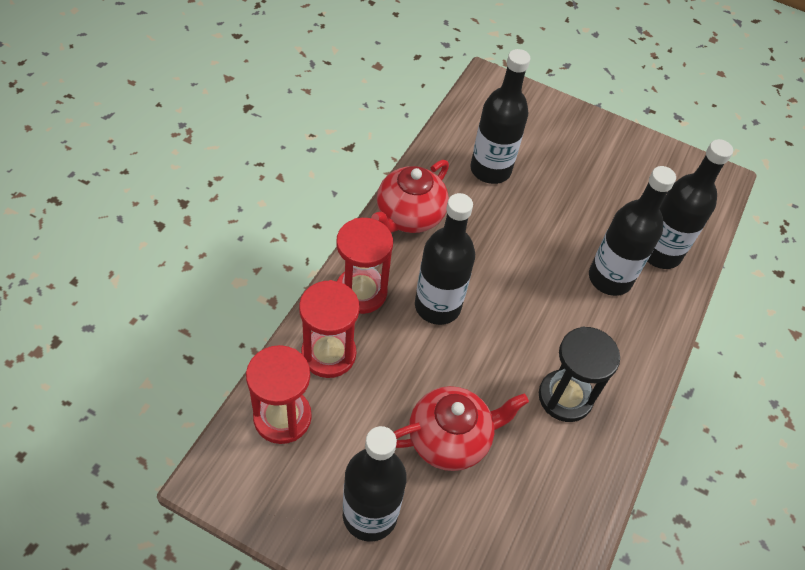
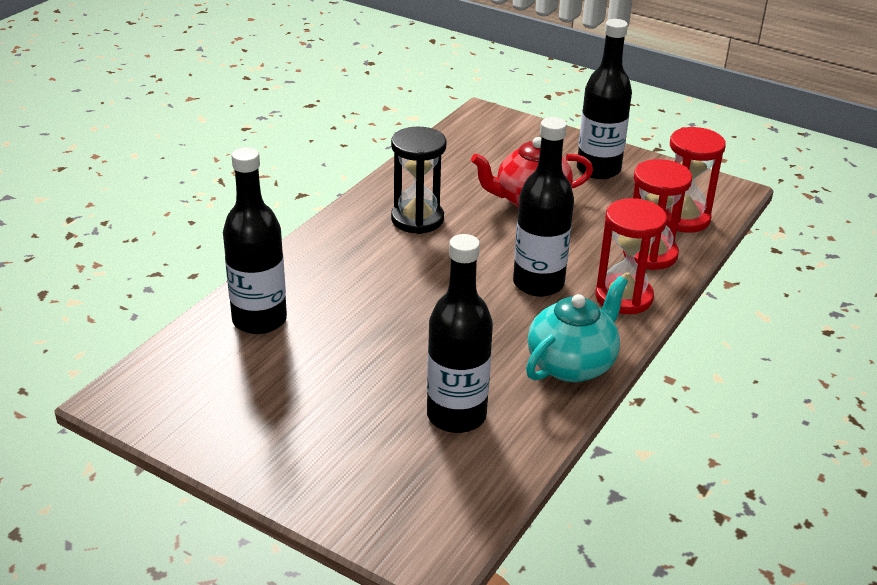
camera: 170 degrees left, 20 degrees down
red teapot [371,160,449,233] -> turquoise teapot [526,276,628,382]
black bottle [589,166,676,296] -> none

